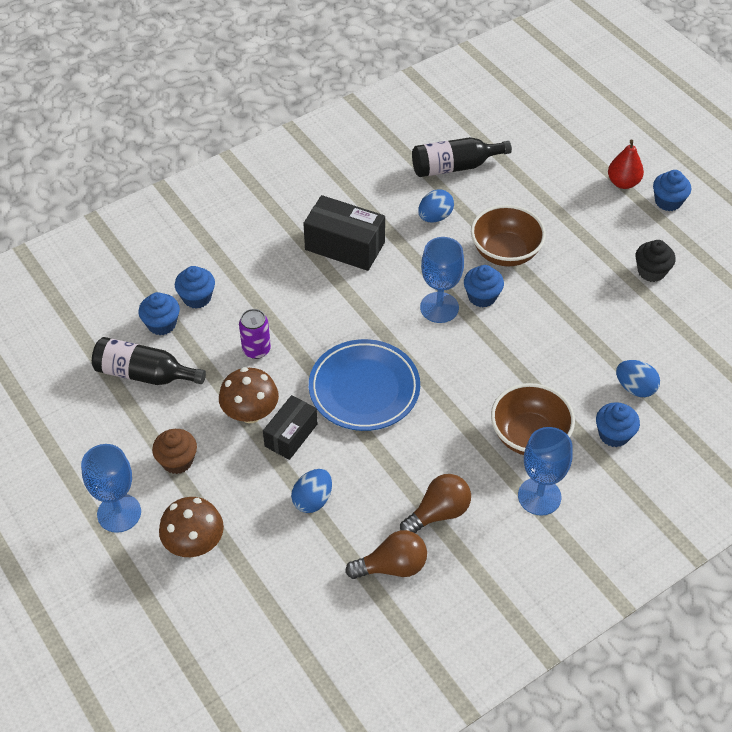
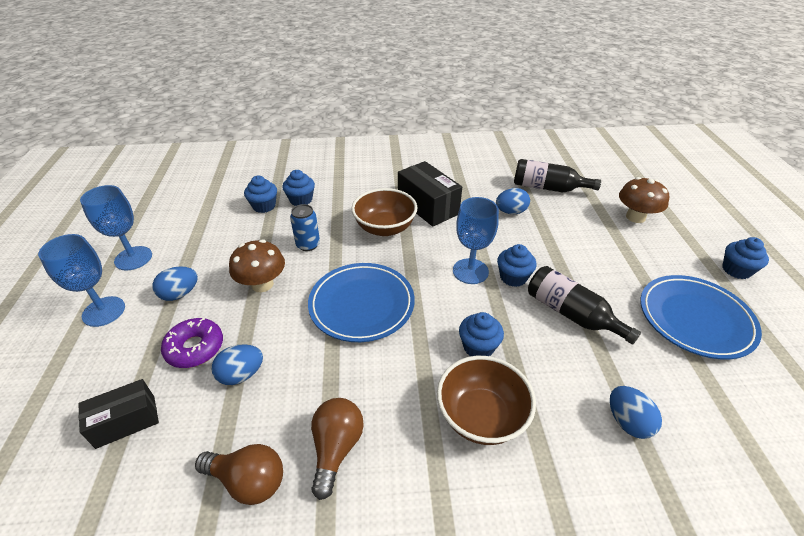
camera: 30 degrees right, 10 degrees down
black bottle [92,337,206,385] -> black bottle moved to [528,266,641,345]
brown cupcake [152,429,197,474] -> blue egg [152,267,198,301]
brown mushroom [159,497,224,557] -> brown mushroom moved to [619,177,669,223]
purple can [239,309,271,359] -> blue can [290,204,320,251]
black box [263,395,317,460] -> black box moved to [78,379,159,449]
brown light bulb [400,474,471,533] -> brown light bulb turned 75 degrees counterclockwise [311,398,364,500]
brown bowl [471,205,546,267] -> brown bowl moved to [351,188,417,236]
blue goblet [518,427,573,516] -> blue goblet moved to [80,185,152,271]
blue cupcake [596,402,640,447] -> blue cupcake moved to [459,312,504,356]
red pear [608,140,644,189] -> none
black cupcake [636,240,676,282] -> blue plate [640,275,762,359]
none -> purple donut [161,318,223,368]

